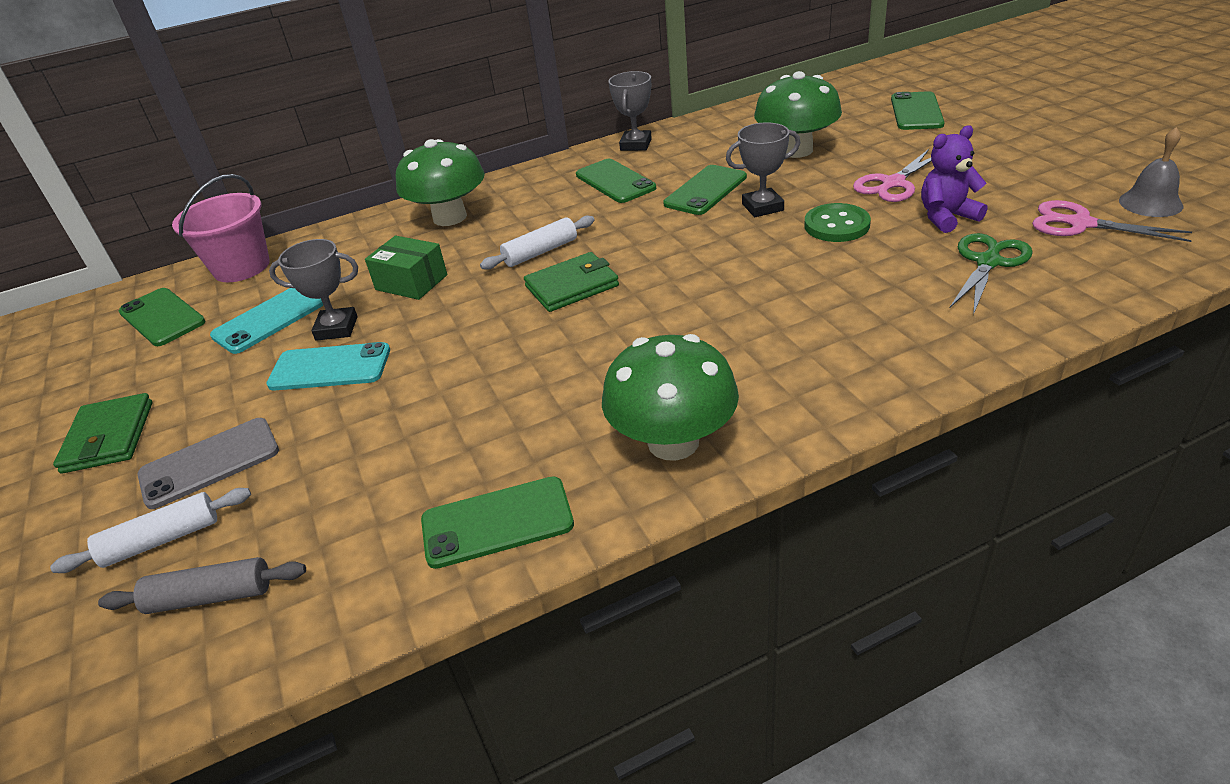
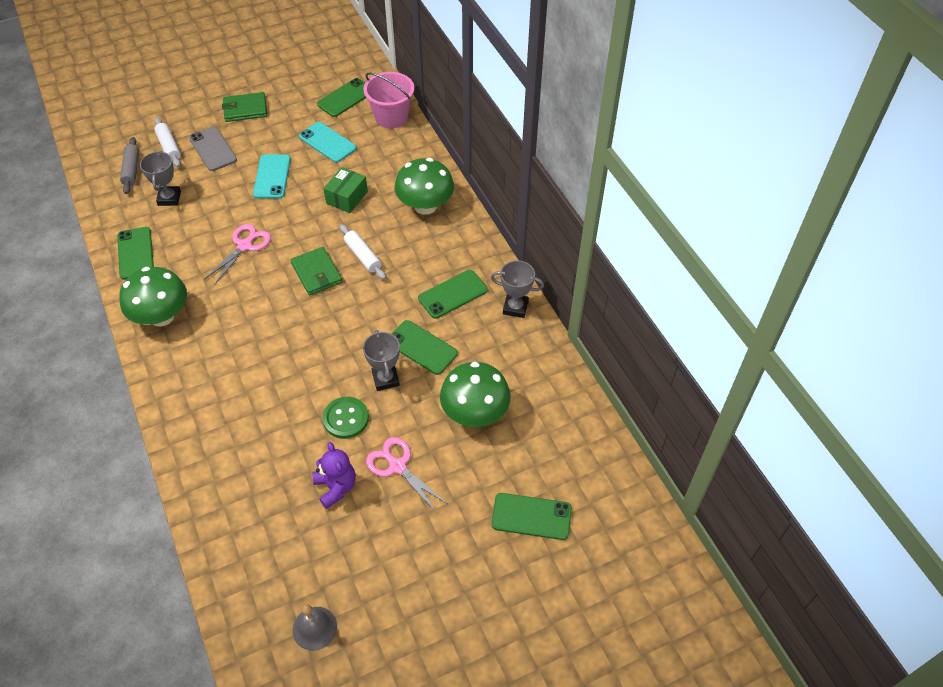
camera: 85 degrees right, 15 degrees up
grey trophy [269,239,358,341] -> grey trophy moved to [140,151,181,206]
green scissors [950,233,1033,315] -> none
pink scissors [1032,200,1192,242] -> pink scissors moved to [204,224,271,285]

